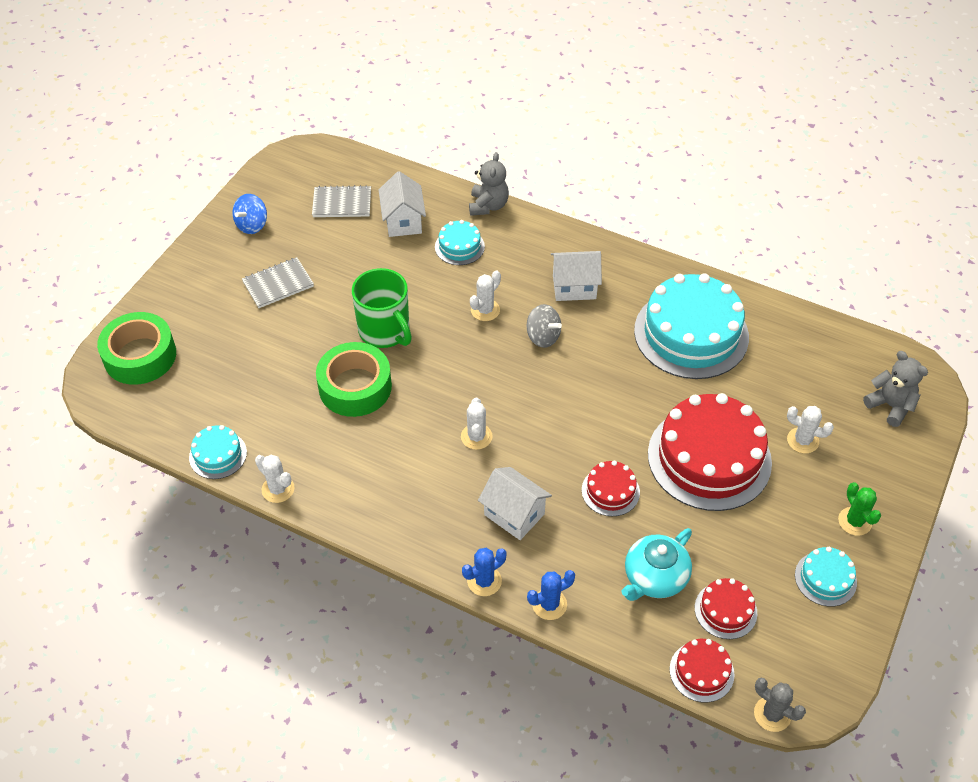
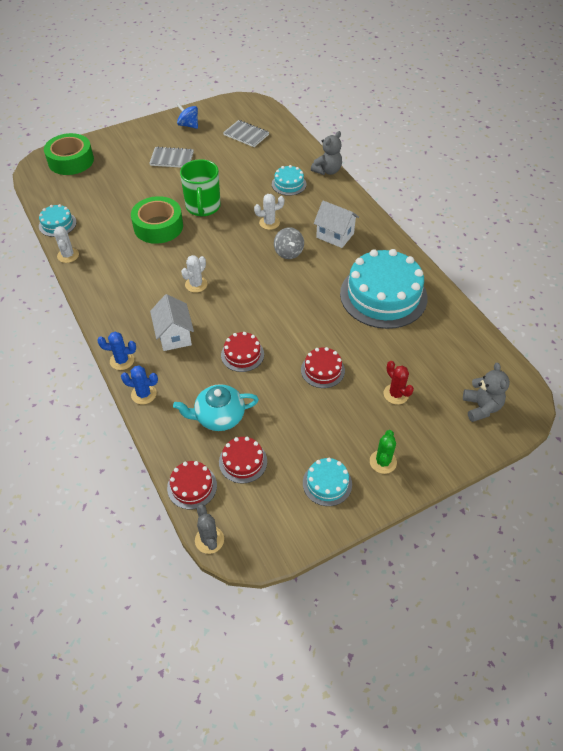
camera: 35 degrees right, 0 degrees up
blue spinning top [232,194,267,234] -> blue spinning top turned 60 degrees clockwise [177,103,198,129]
white house [379,171,426,237] -> none
red cake [648,393,772,511] -> red cake [301,347,345,388], size x0.46
white cactus [787,406,834,453] -> red cactus [384,361,414,404]

